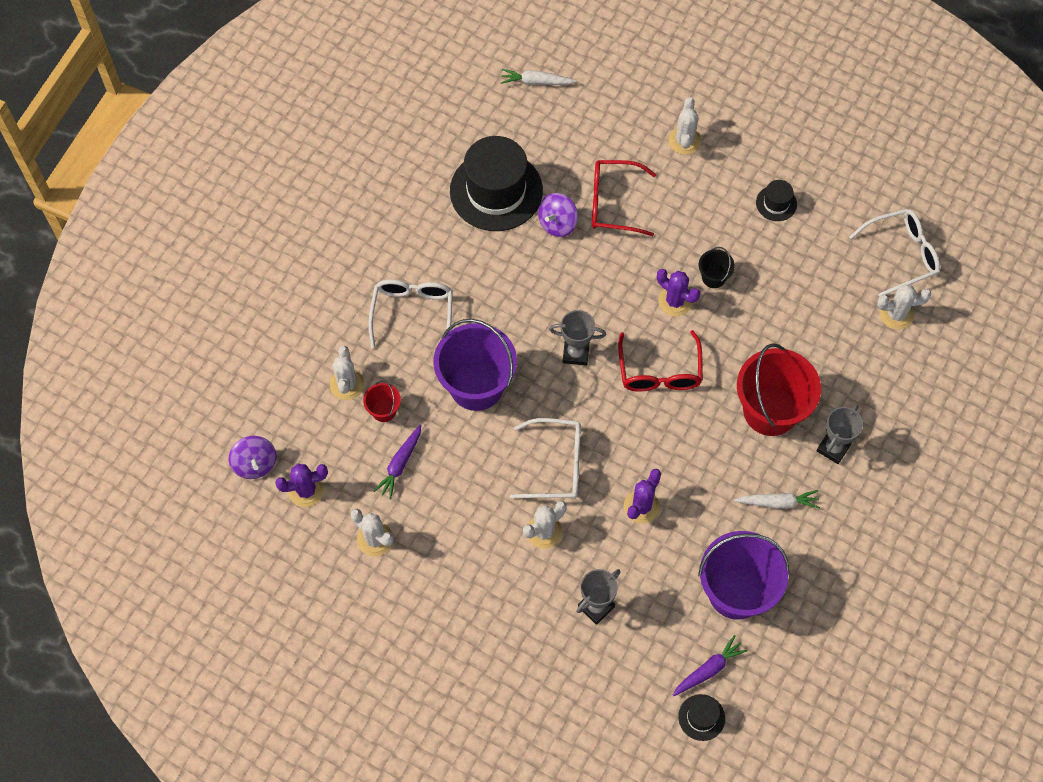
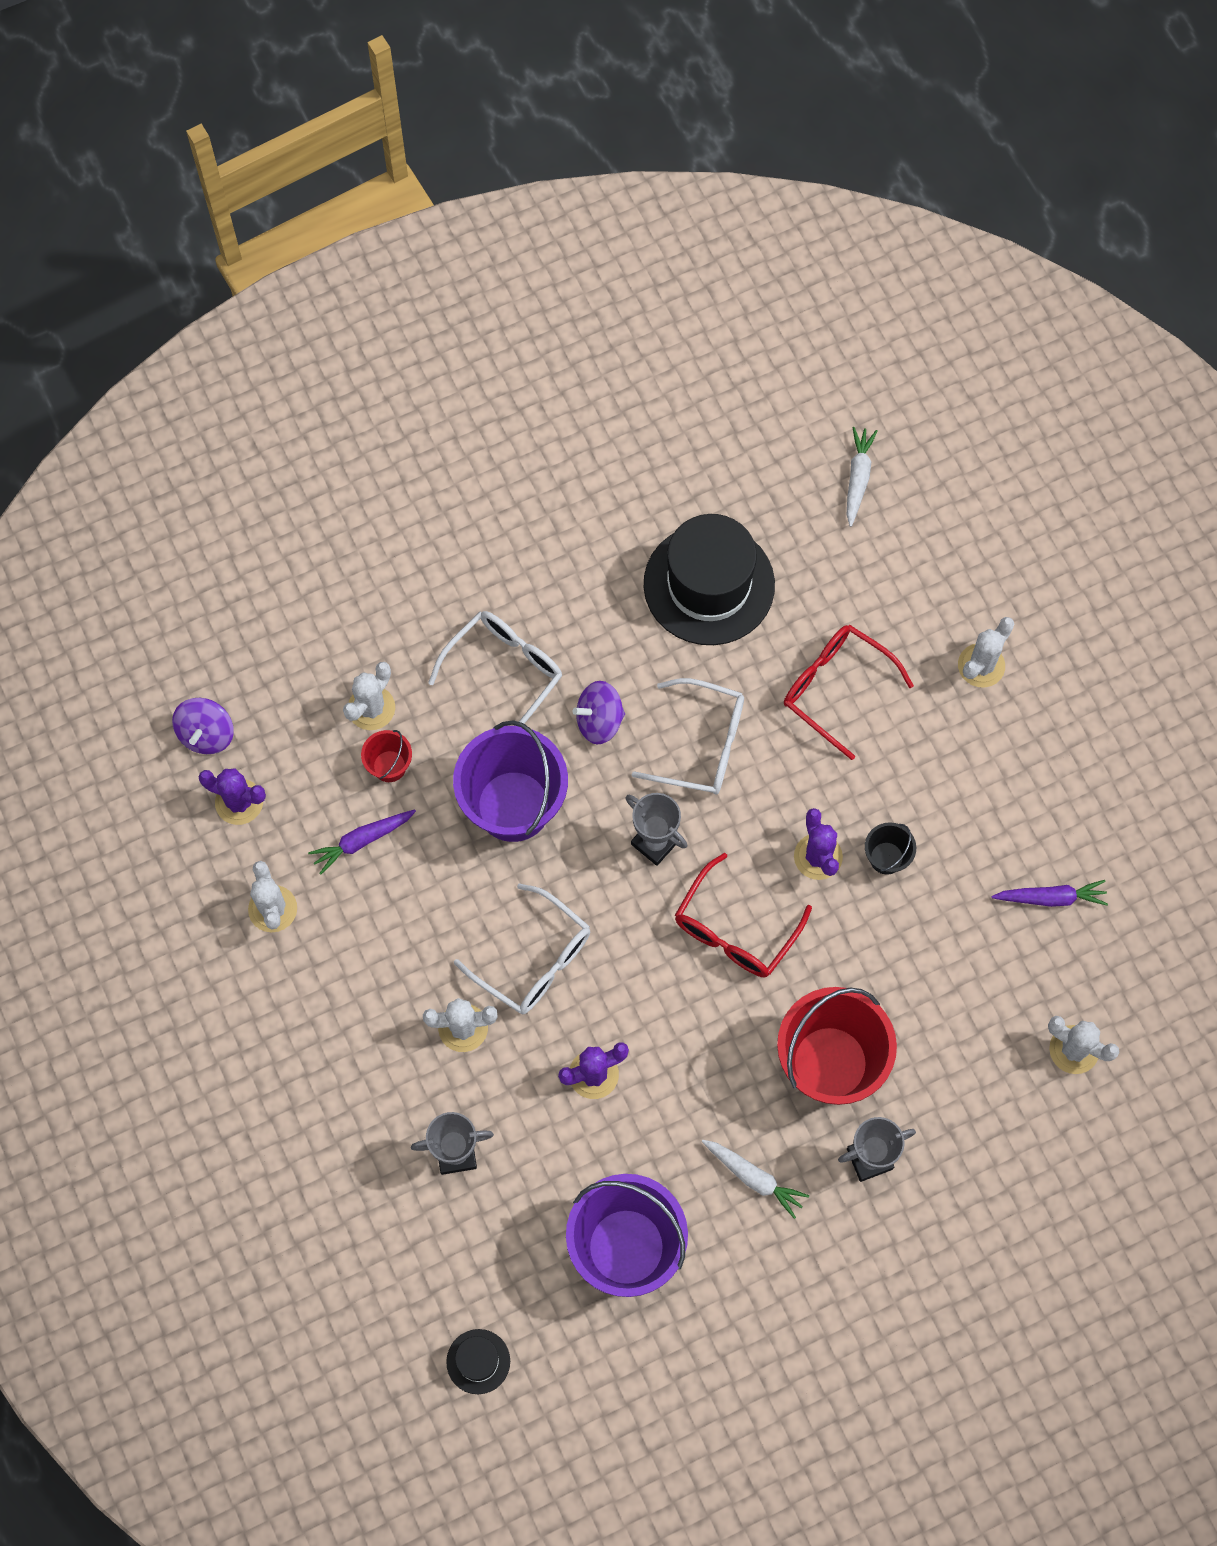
camera: 35 degrees right, 5 degrees up
white carrot [501,69,577,85] -> white carrot turned 60 degrees clockwise [847,427,878,527]
purple spinning top [538,193,578,237] -> purple spinning top moved to [573,681,625,745]
purple carrot [673,635,748,696] -> purple carrot moved to [991,880,1108,907]
black hat [756,180,797,221] -> none
white glasses [849,209,940,297] -> white glasses moved to [631,678,744,794]

